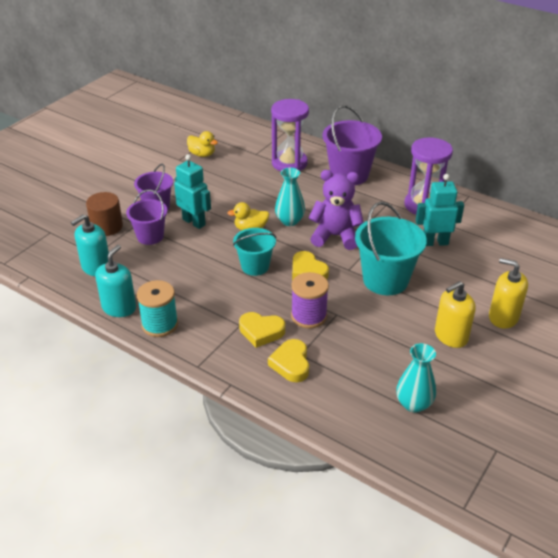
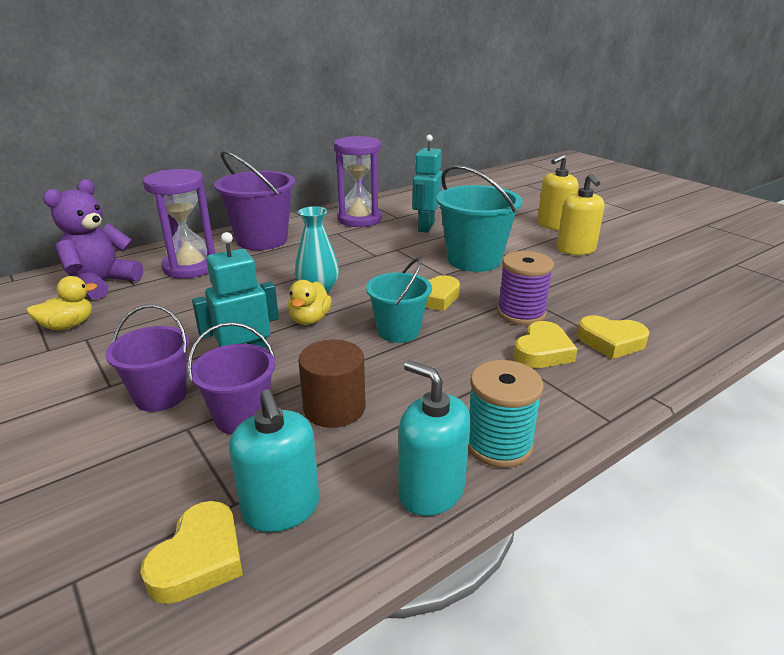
camera: 70 degrees left, 10 degrees down
brown cylinder [86,192,123,236] -> brown cylinder moved to [298,340,365,428]
purple teddy bear [309,170,364,250] -> purple teddy bear moved to [43,179,143,300]
turquoise vase [396,343,436,413] -> none
none -> yellow heart [140,501,243,604]

